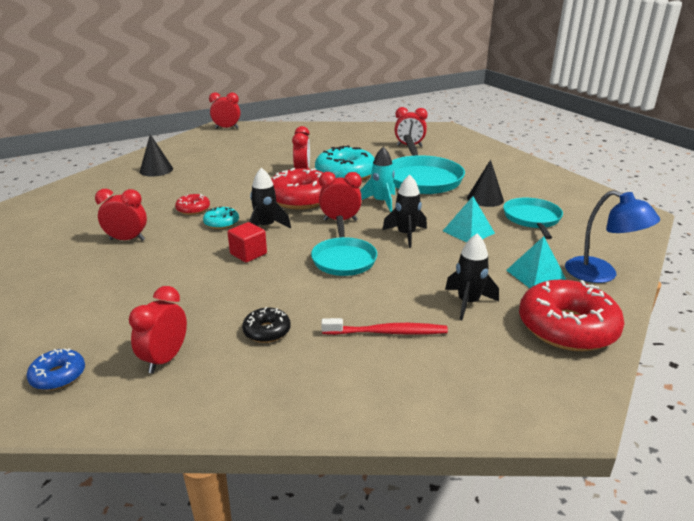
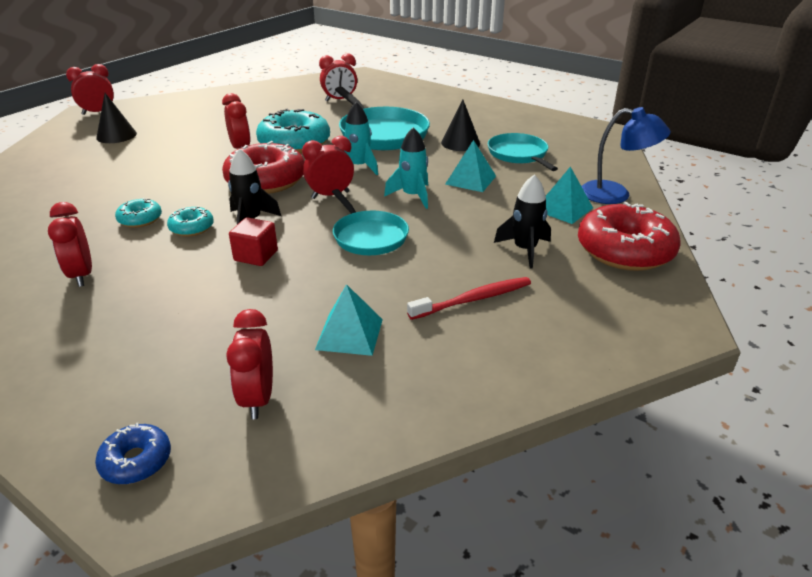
camera: 25 degrees left, 5 degrees up
red clock [95,189,147,241] -> red clock turned 90 degrees counterclockwise [48,202,92,287]
black cone [140,134,173,177] -> black cone moved to [96,93,137,143]
red donut [175,194,210,215] -> turquoise donut [115,198,162,228]
black donut [242,307,291,343] -> turquoise pyramid [315,284,383,356]
black rocket [382,175,427,248] -> turquoise rocket [384,127,428,209]

